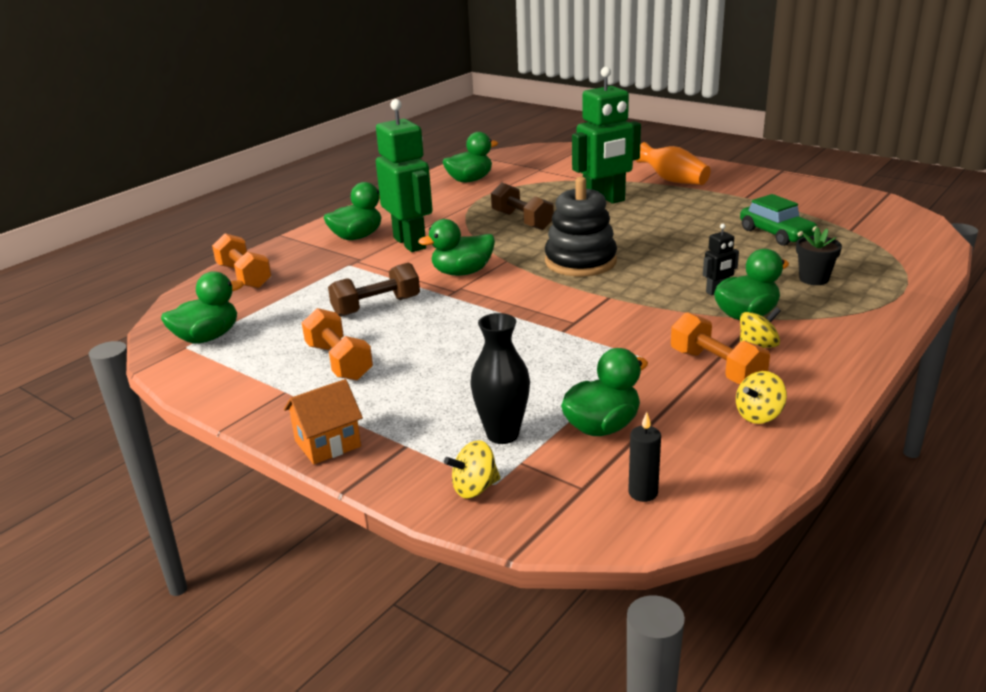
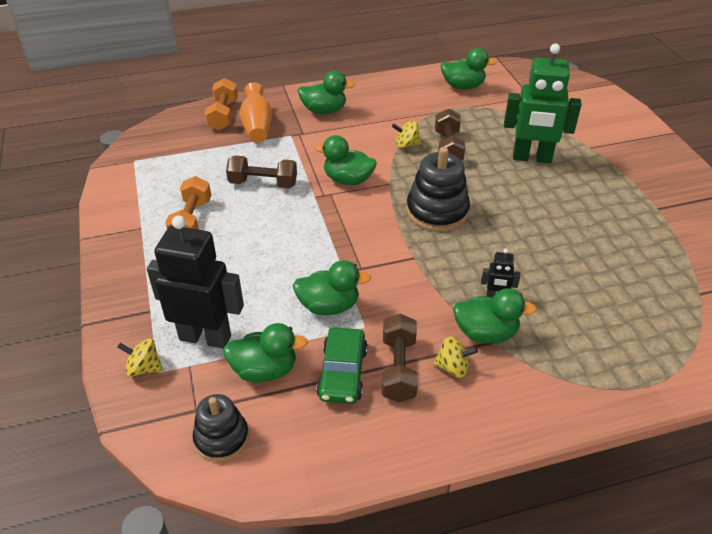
camera: 35 degrees right, 15 degrees up
green duck [161,272,244,343] -> green duck moved to [293,260,371,315]
orange house [284,379,363,464] -> none
green robot [376,99,433,252] -> none
black vase [470,313,530,444] -> black robot [147,216,244,349]
black candle [628,412,661,502] -> black stacking toy [193,394,249,462]
orange vase [636,142,711,185] -> orange vase moved to [240,82,272,142]
orange dumbbell [671,312,770,384] -> brown dumbbell [382,314,418,402]
yellow spinning top [736,371,787,424] -> yellow spinning top moved to [392,121,421,148]
green car [740,194,817,246] -> green car moved to [316,327,368,404]
black flower pot [796,227,842,285] -> none

